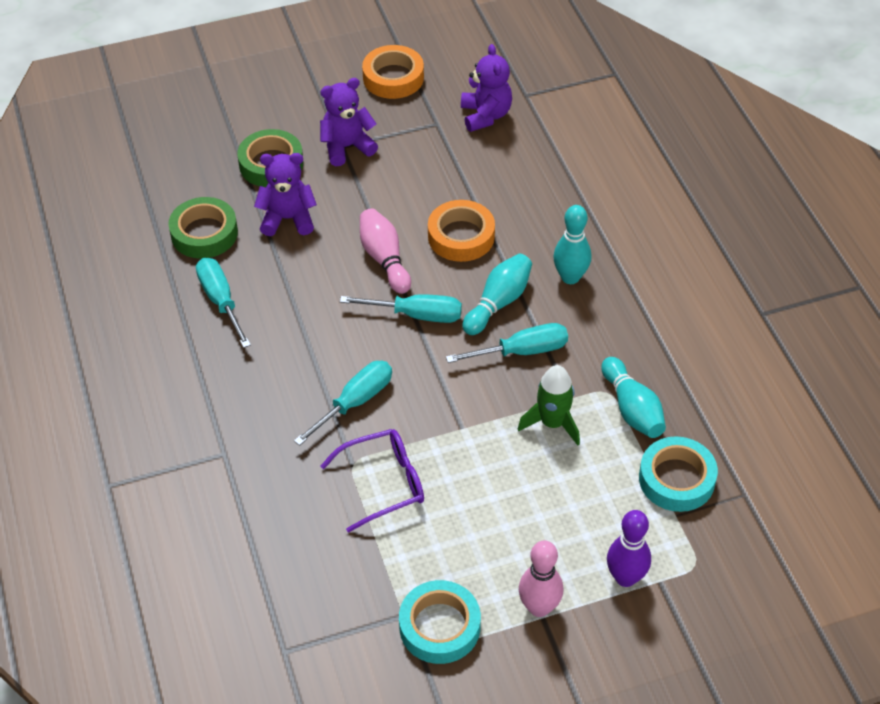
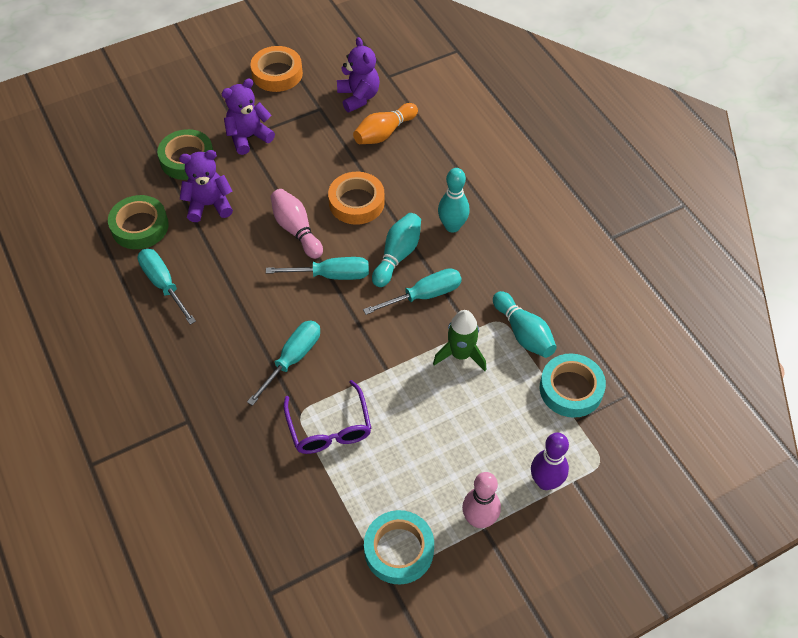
camera: 10 degrees left, 5 degrees up
purple glasses [320,429,424,533] -> purple glasses turned 105 degrees clockwise [284,380,371,454]
none -> orange bowling pin [353,103,418,144]

